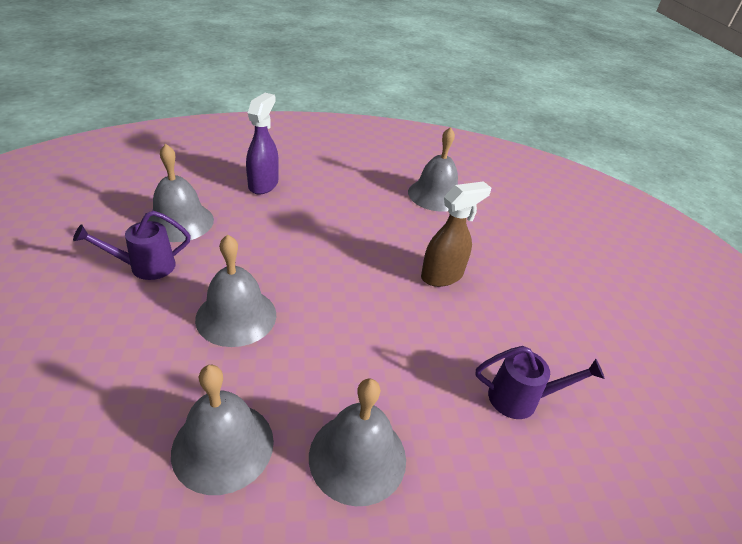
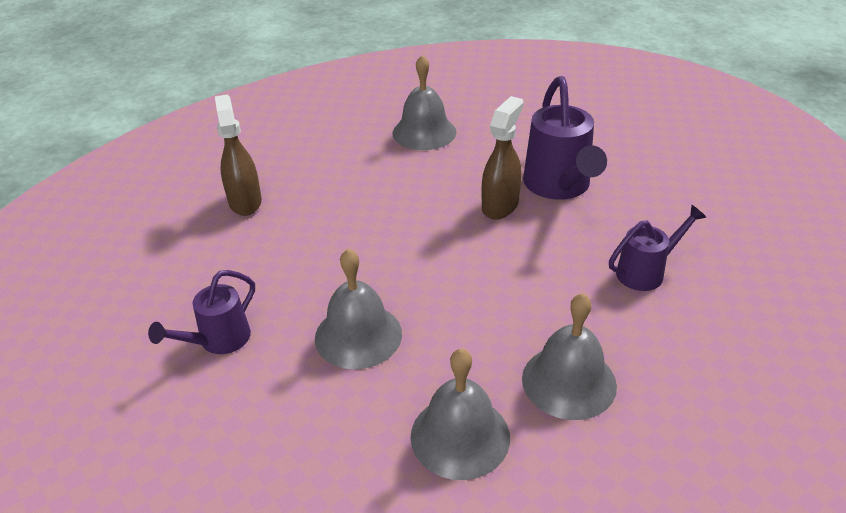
camera: 25 degrees left, 0 degrees up
grey bell [148,144,214,242] -> none
purple spray bottle [246,93,279,195] -> brown spray bottle [215,95,262,216]
none -> purple watering can [523,76,607,200]

